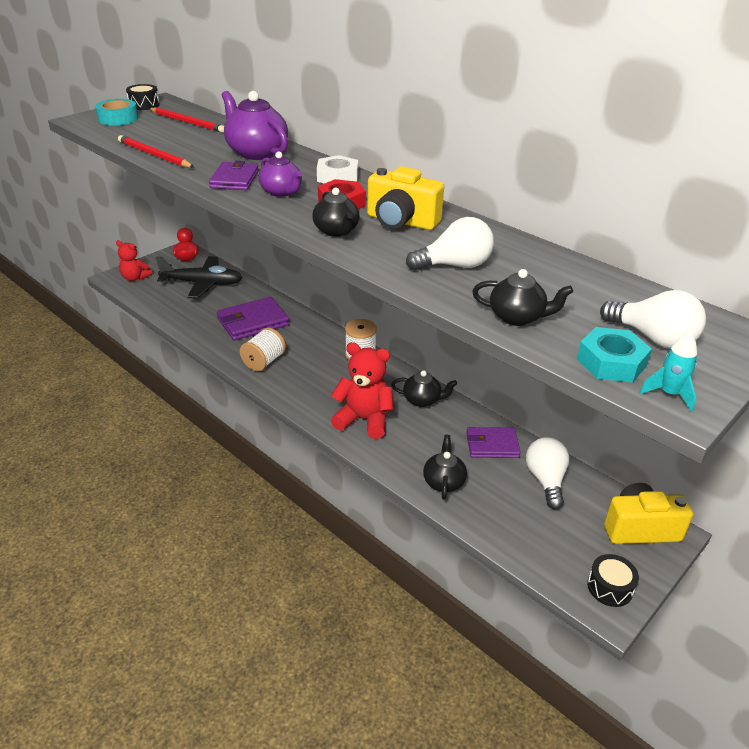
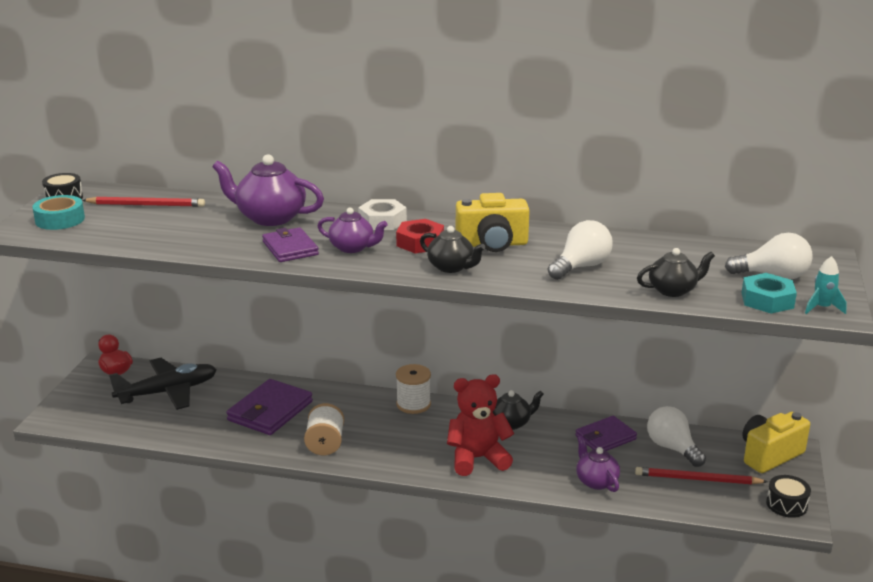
camera: 30 degrees left, 10 degrees down
red teddy bear [116,240,152,281] -> none
red pencil [118,135,194,168] -> red pencil moved to [635,467,768,485]
black teapot [423,435,467,500] -> purple teapot [576,436,620,492]

